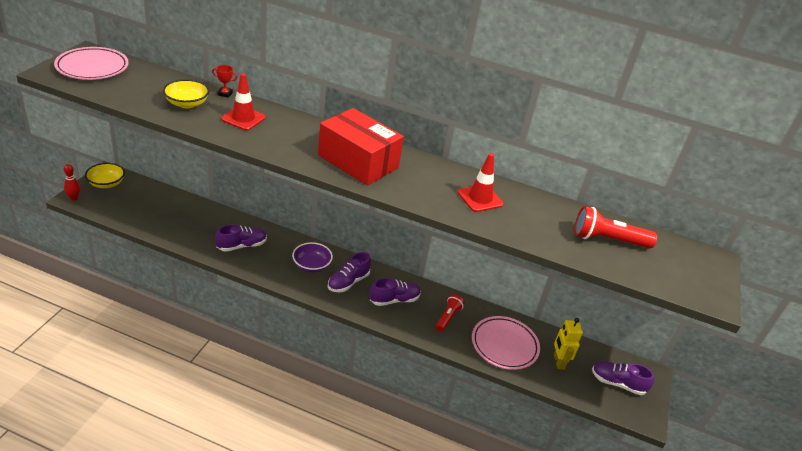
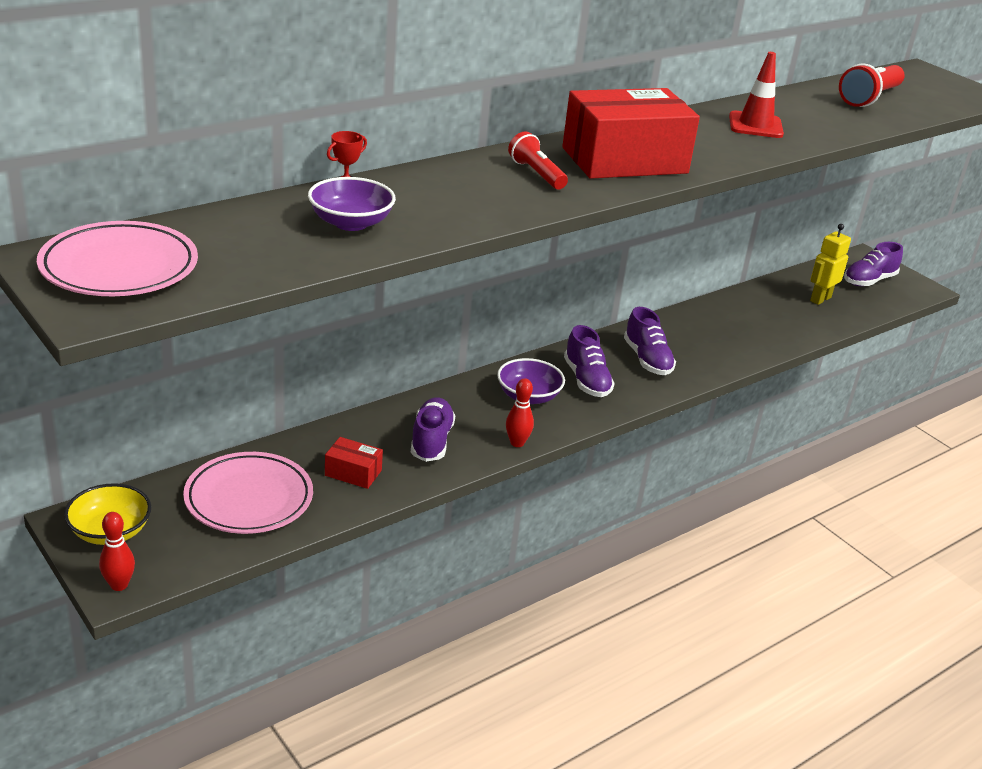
camera: 55 degrees left, 5 degrees down
yellow bowl [163,79,209,108] -> purple bowl [308,177,396,231]
red traffic cone [221,73,266,131] -> none
purple shoe [370,278,421,306] -> purple shoe turned 150 degrees clockwise [624,307,676,375]
red flashlight [436,294,465,332] -> red flashlight moved to [508,132,568,190]
pink plate [472,316,540,370] -> pink plate moved to [183,452,313,534]
yellow robot [554,318,583,370] -> yellow robot turned 105 degrees clockwise [810,224,851,305]
none -> red box [325,437,383,489]
none -> red bowling pin [506,378,534,447]

